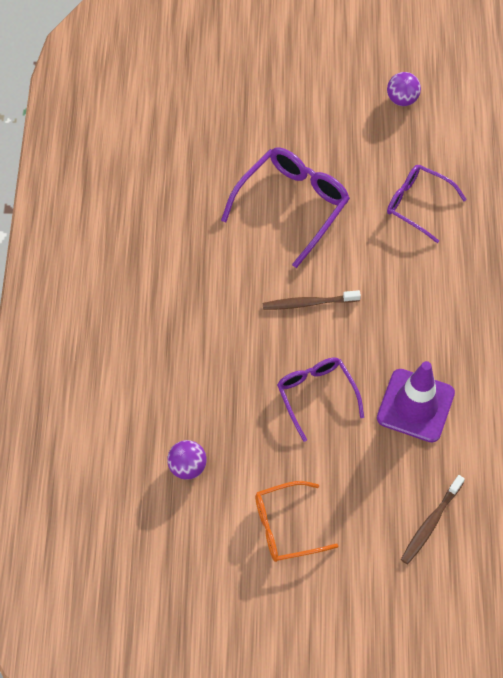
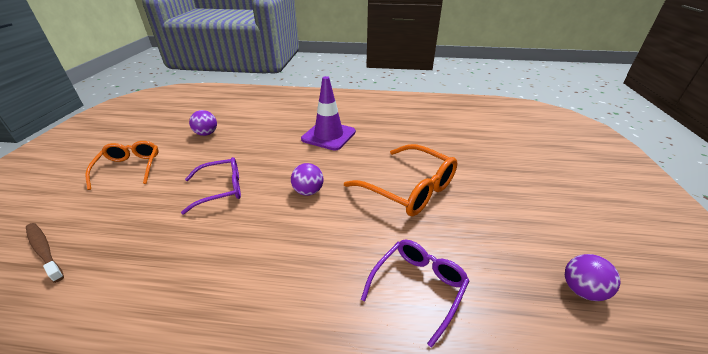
camera: 95 degrees right, 25 degrees down
purple glasses [221,147,350,268] -> orange glasses [344,144,457,216]
brown toothbrush [263,290,361,310] -> purple ball [291,163,324,196]
purple traffic cone [377,361,455,442] -> purple traffic cone moved to [301,76,356,150]

